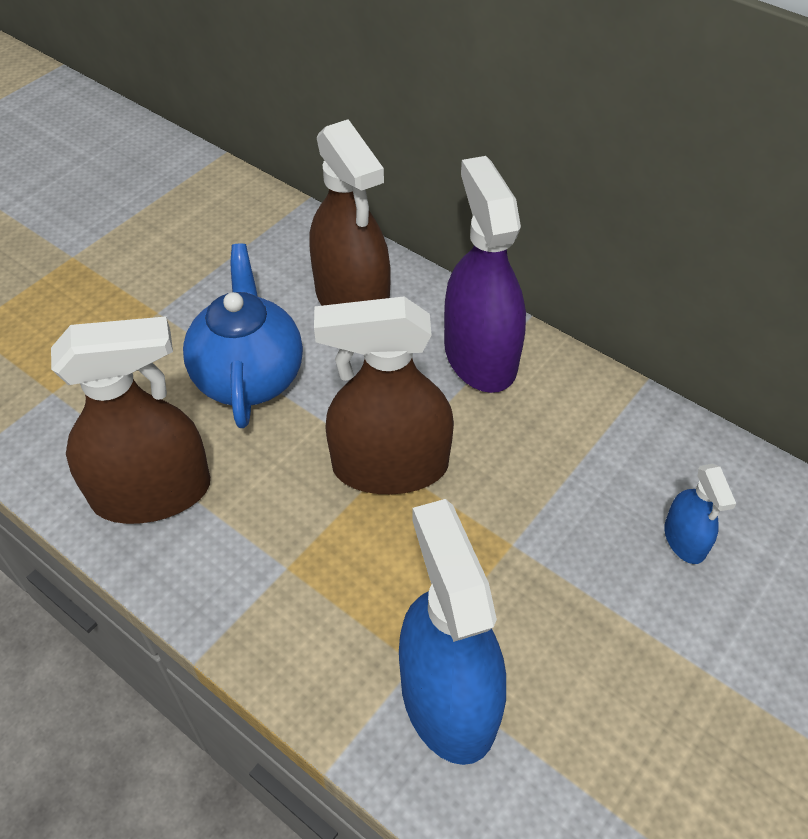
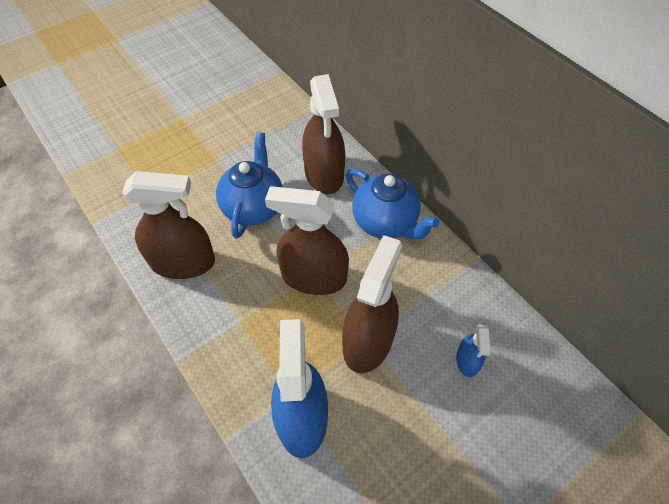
camera: 15 degrees right, 5 degrees up
purple spray bottle [444,156,526,393] -> blue teapot [346,169,439,239]
none -> brown spray bottle [342,235,402,373]

